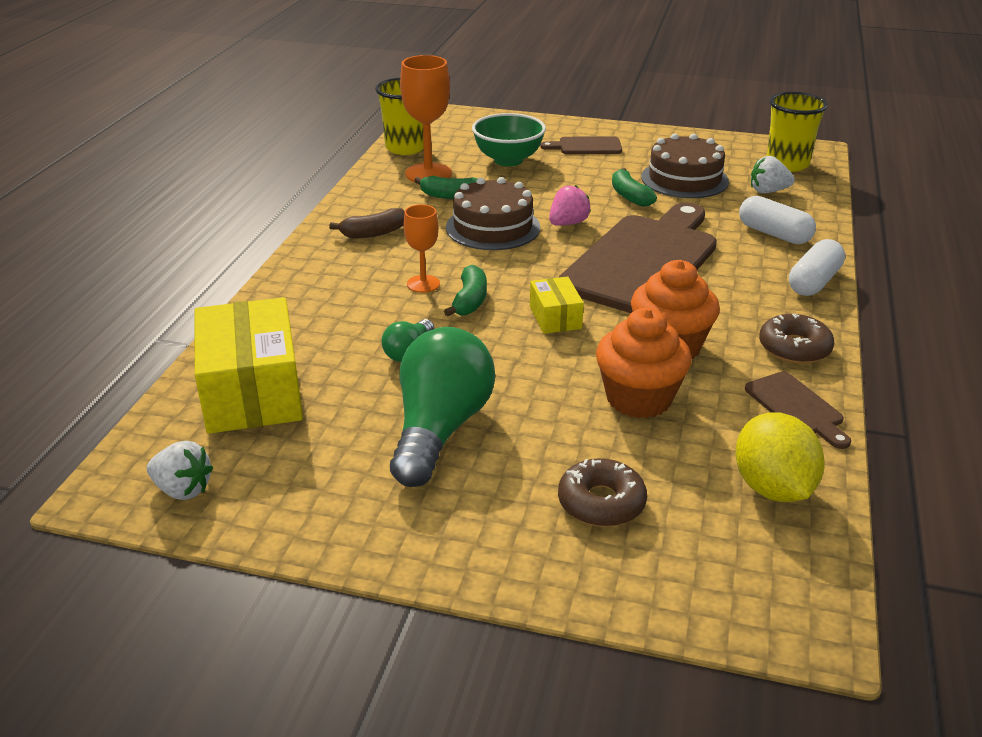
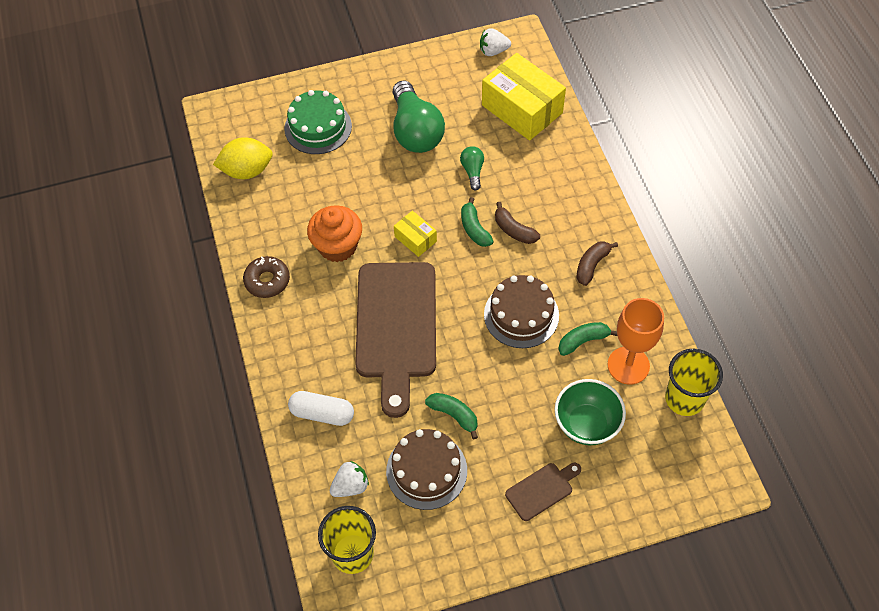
camera: 150 degrees right, 25 degrees up
orange goblet [404,204,440,293] -> brown banana [495,202,540,244]
pink strawberry [549,185,591,226] -> none
brown donut [558,458,647,527] -> green cake [284,90,352,154]
orange cupcake [596,308,692,418] -> none
yellow lemon [735,412,825,502] -> yellow lemon turned 60 degrees counterclockwise [213,137,273,179]
brown cutting board [745,372,851,449] -> none
white capsule [789,239,845,296] -> none

